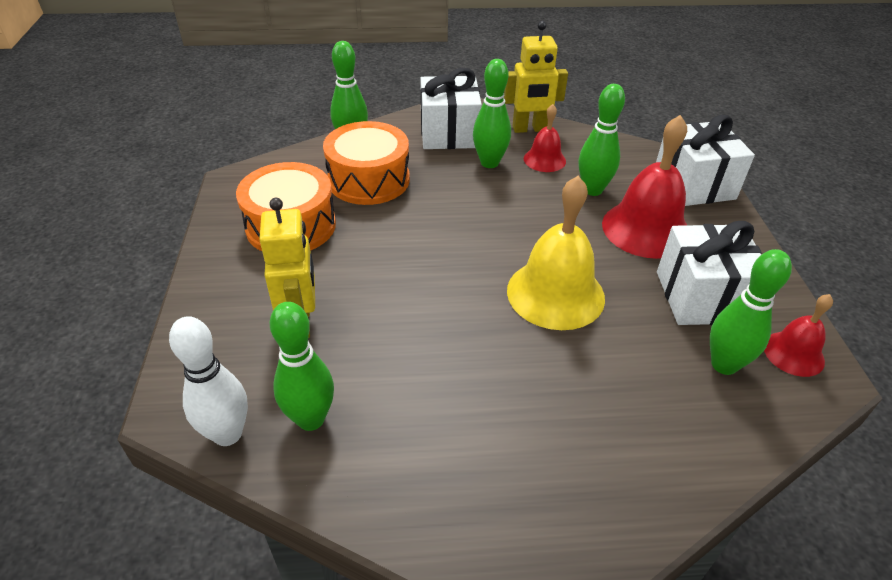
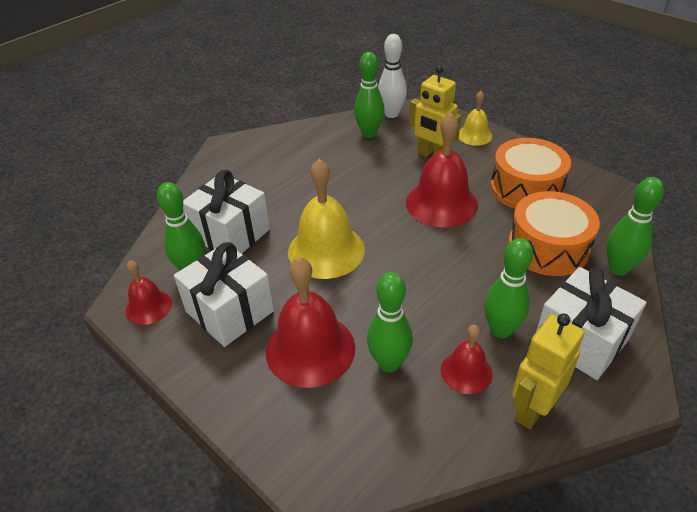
camera: 140 degrees right, 0 degrees up
white gift [656,115,755,206] -> white gift moved to [183,170,270,254]
none -> red bell [406,112,478,227]
none -> yellow bell [459,91,492,146]

